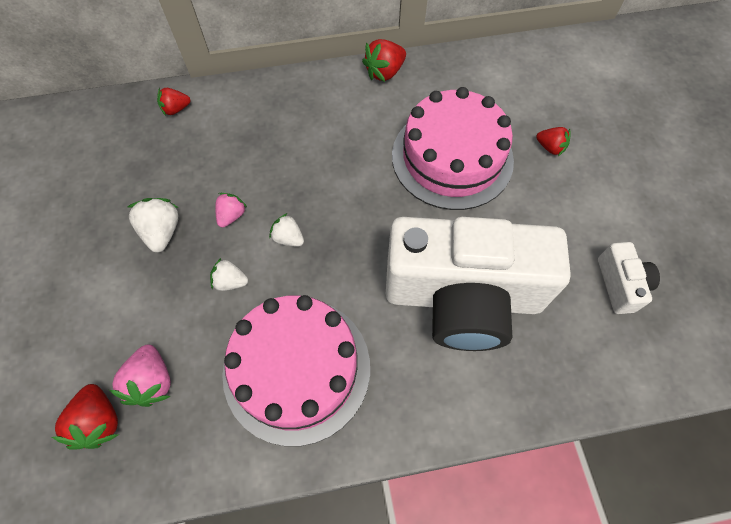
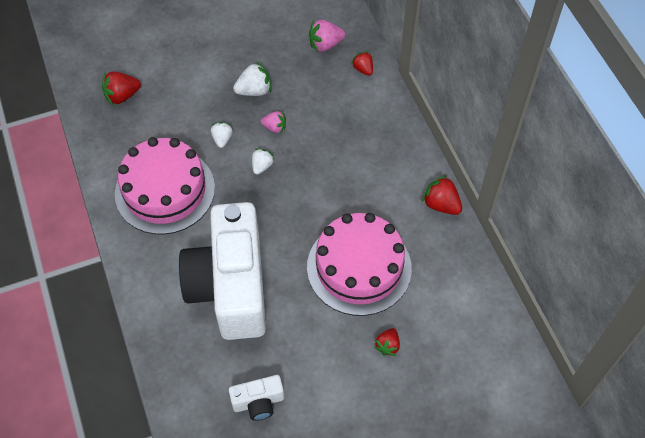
camera: 80 degrees right, 5 degrees down
pink strawberry [109,344,171,407] -> pink strawberry moved to [309,20,345,52]

